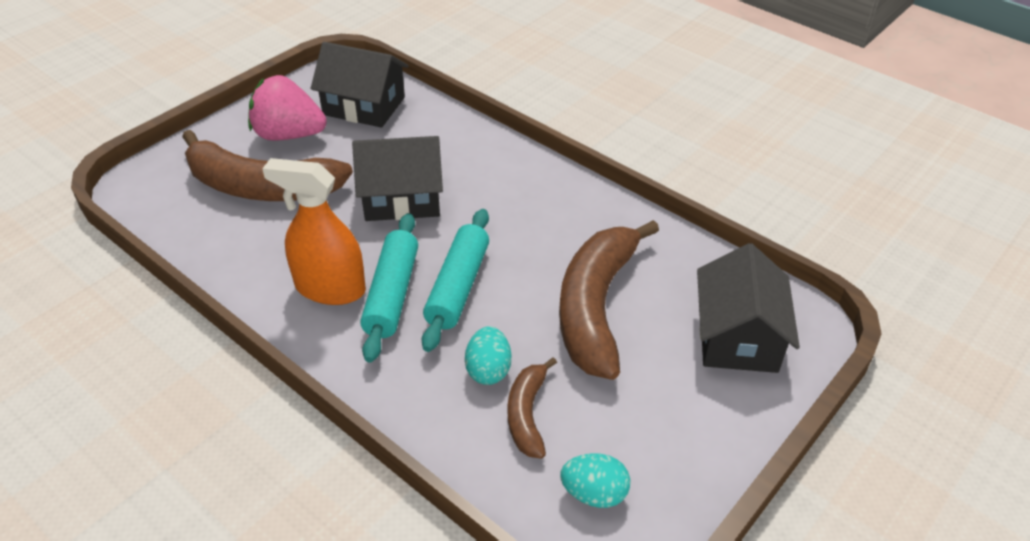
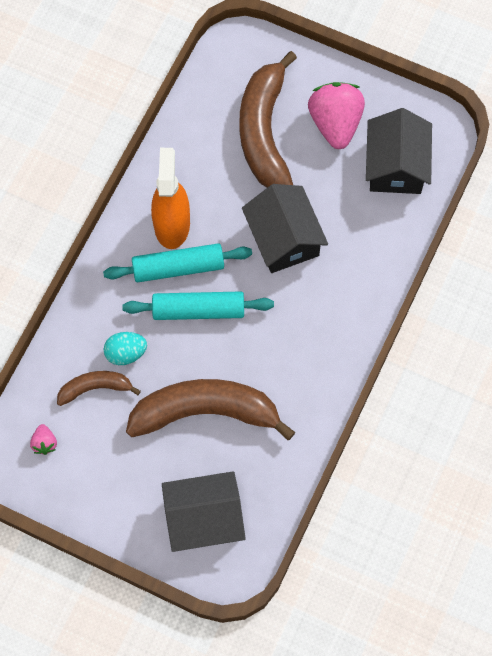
camera: 75 degrees right, 25 degrees up
turquoise egg [560,453,630,508] -> pink strawberry [30,424,57,455]

